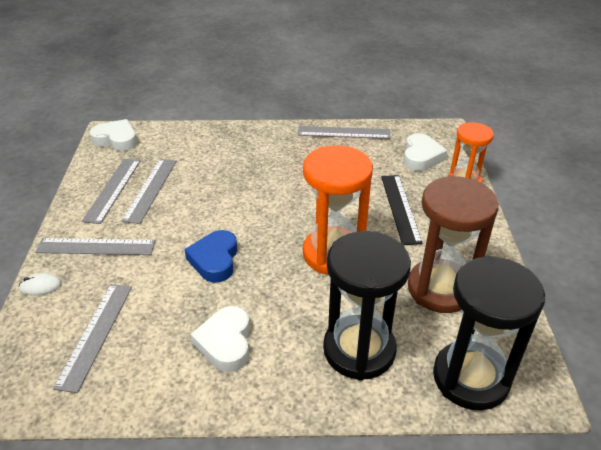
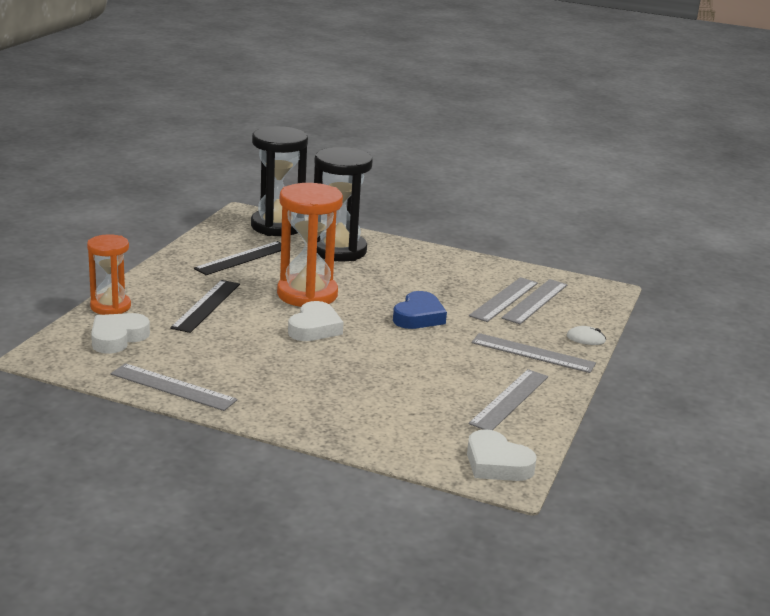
camera: 160 degrees left, 15 degrees down
grey ruler [121,159,177,224] -> grey ruler moved to [469,277,538,322]
white heart [191,306,250,372] -> white heart moved to [288,301,344,341]
brown hourglass [408,175,499,313] -> black ruler [194,241,281,275]

